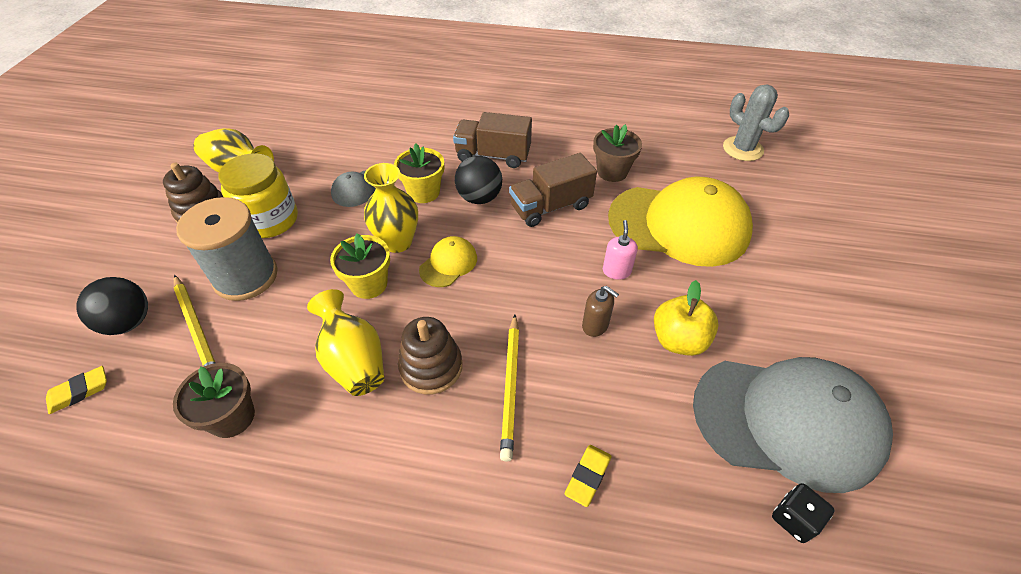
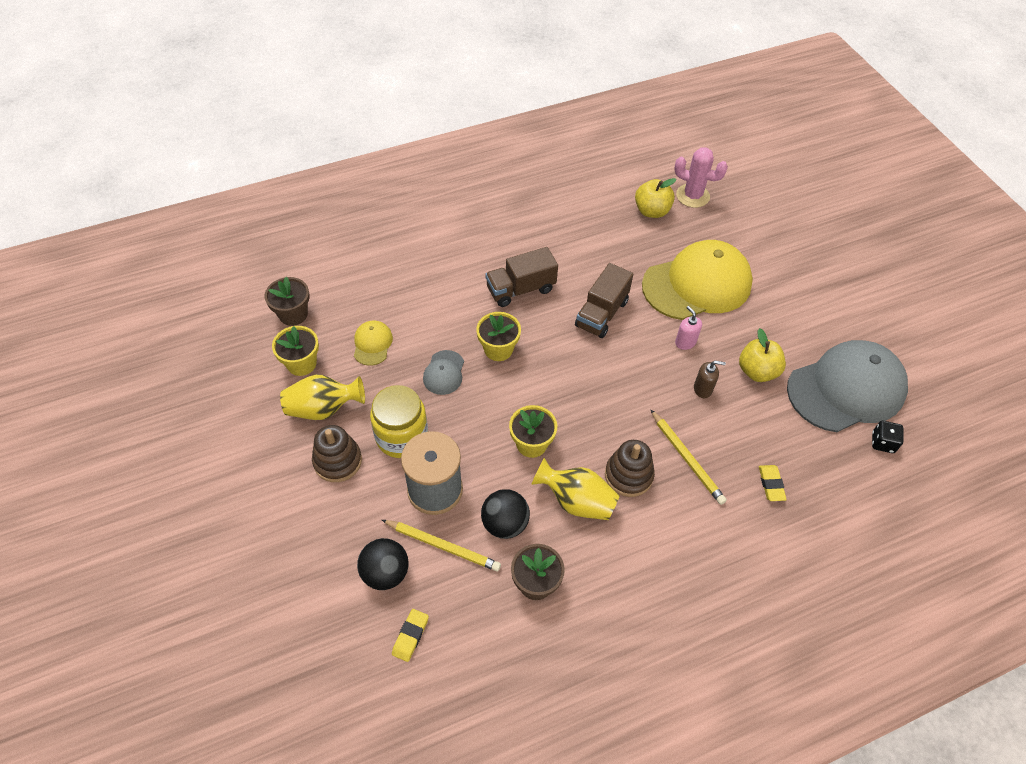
camera: 35 degrees left, 5 degrees up
yellow vase [364,163,418,253] -> none
yellow cap [419,236,477,287] -> yellow cap moved to [354,320,393,366]
black ball [455,156,502,204] -> black ball moved to [481,489,530,539]
brown flower pot [593,124,642,182] -> brown flower pot moved to [265,277,310,326]
grey cactus [723,85,789,161] -> pink cactus [674,147,728,208]
none -> yellow flower pot [272,326,319,376]
none -> yellow apple [635,178,676,218]

